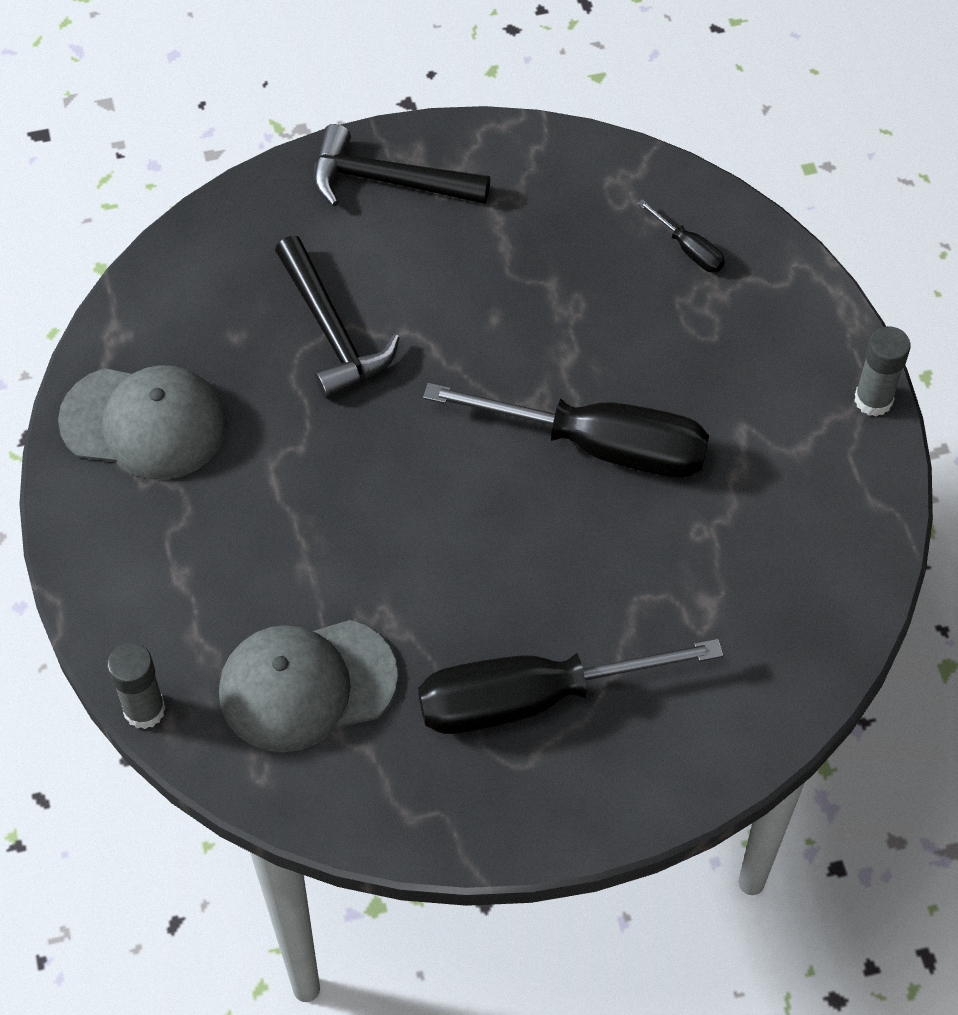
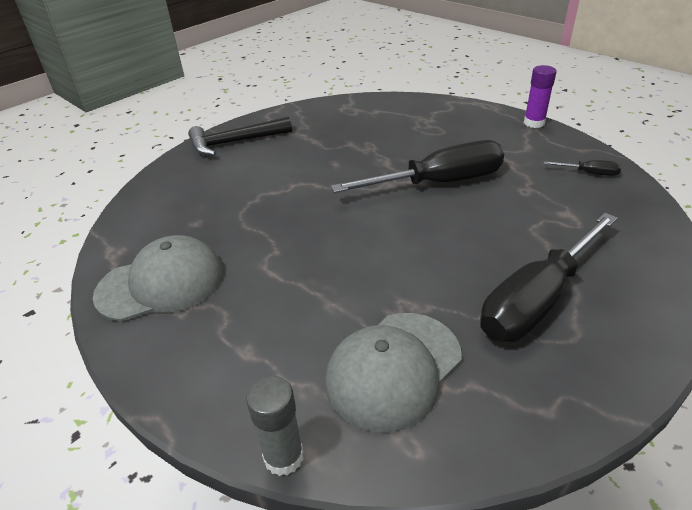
camera: 30 degrees left, 20 degrees down
black hammer [275,236,400,399] -> none
black screwdriver [637,199,725,272] -> black screwdriver moved to [544,160,621,176]
grey glue stick [854,326,911,416] -> purple glue stick [524,65,556,128]

